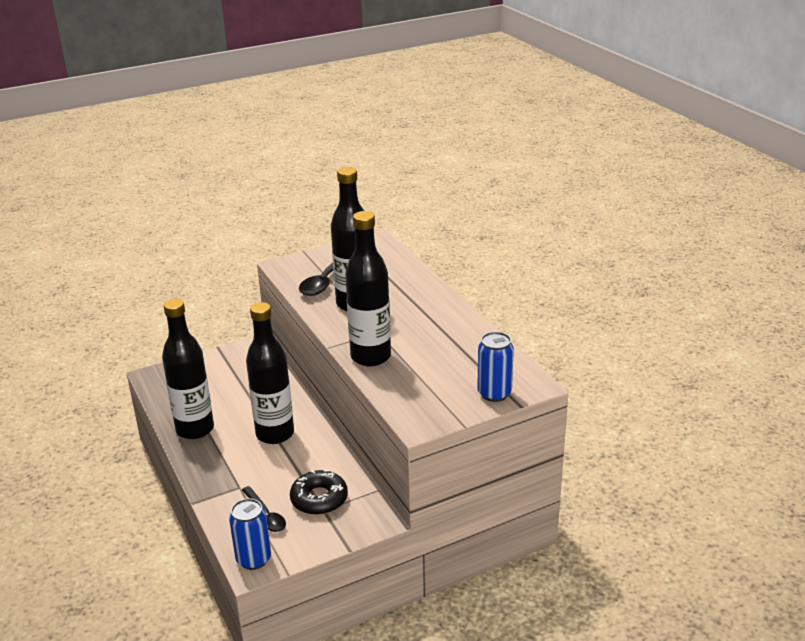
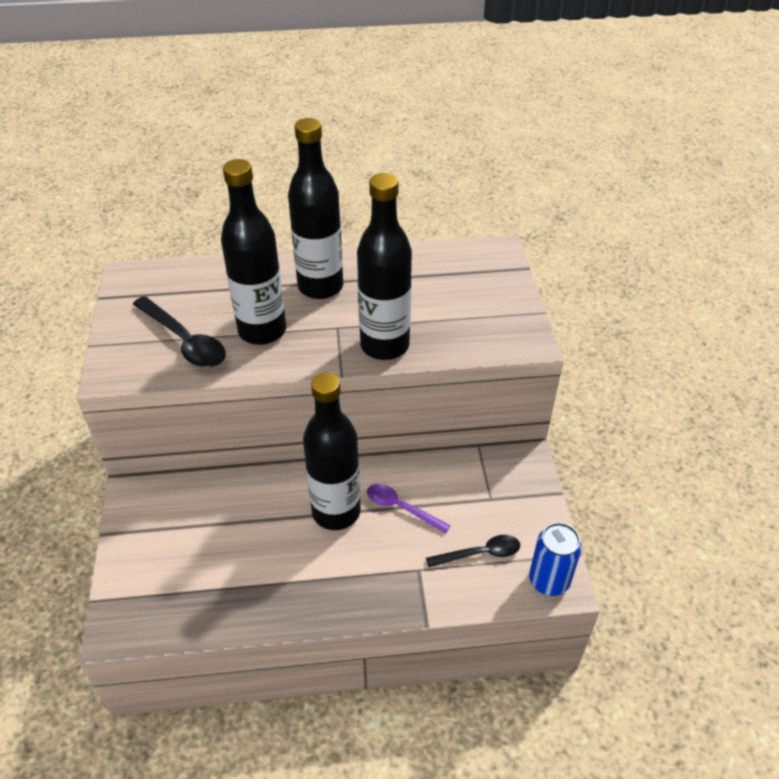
camera: 70 degrees left, 15 degrees up
black bottle [162,299,214,439] -> black bottle moved to [288,118,343,299]
black donut [290,469,348,515] -> none
blue can [477,332,514,402] -> none
none -> purple spoon [367,484,451,534]

